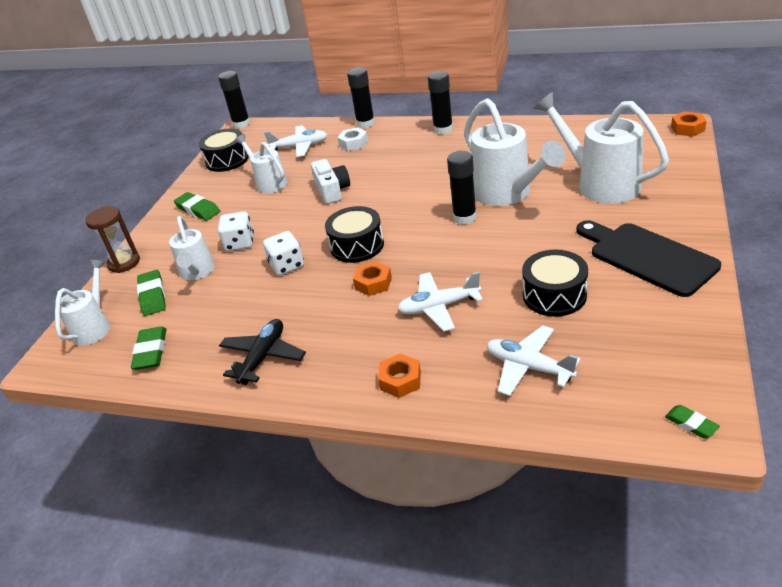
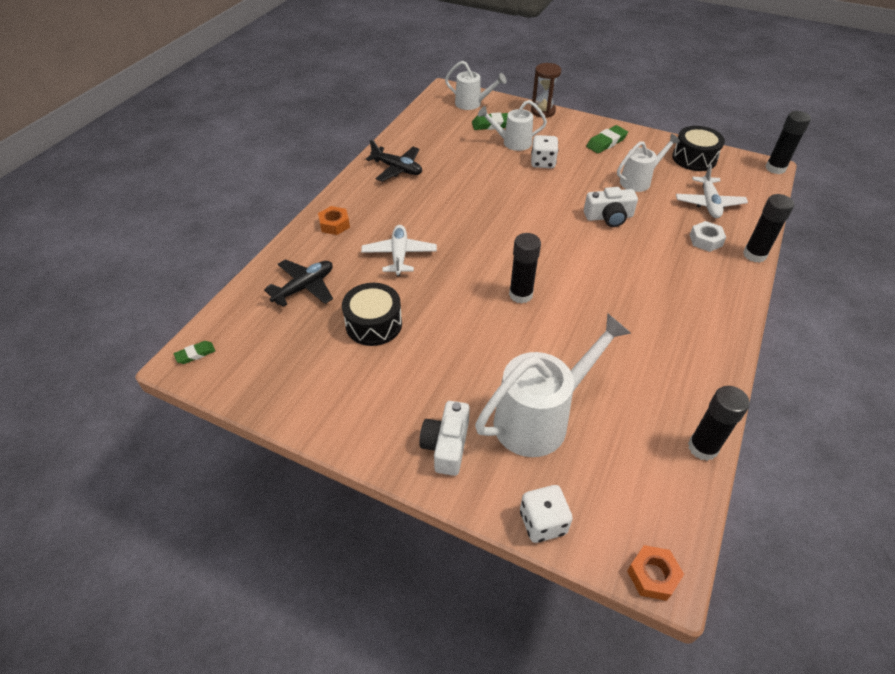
camera: 95 degrees right, 10 degrees up
green eraser [131,326,167,370] -> none
white dice [263,231,304,276] -> white dice moved to [520,485,573,543]
black drum [325,206,384,263] -> none
orange nut [353,261,392,296] -> none
black glue stick [428,71,453,135] -> black glue stick moved to [688,386,750,461]
white watering can [464,98,565,206] -> none
white plane [487,325,581,396] -> black plane [264,259,333,307]
black cutting board [576,220,721,297] -> none
none -> white camera [420,401,470,476]

